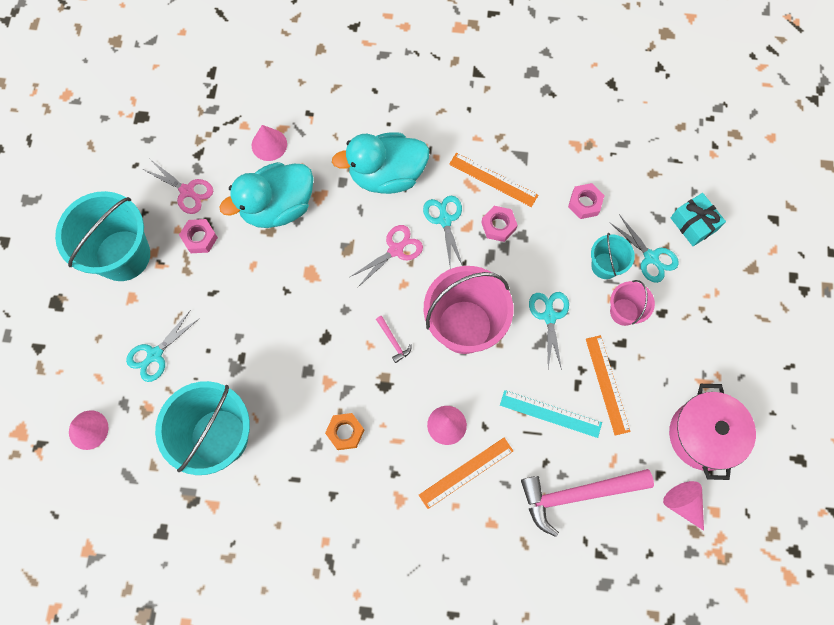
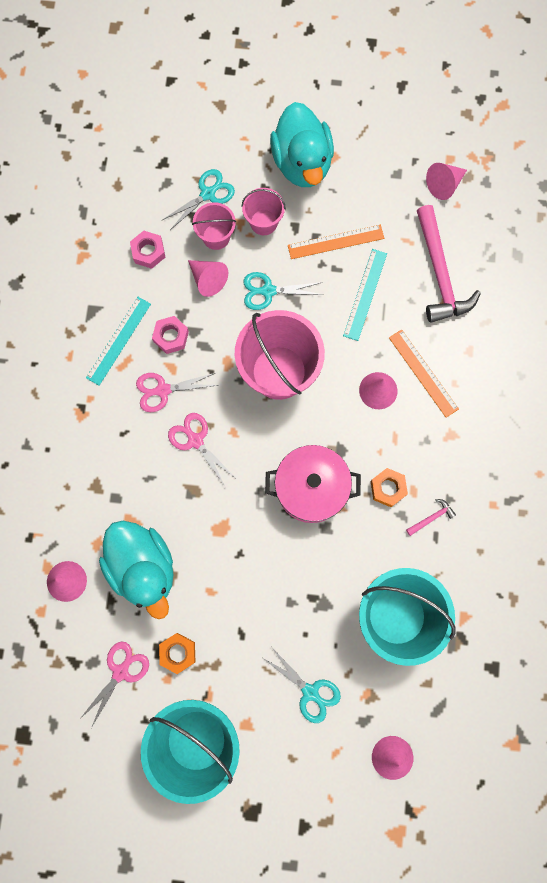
camera: 90 degrees left, 5 degrees up
pink nut [179,219,218,253] -> orange nut [159,633,196,674]
turquoise duck [332,132,429,194] -> turquoise duck moved to [270,102,334,187]
pink hammer [376,316,412,363] -> pink hammer moved to [406,499,456,536]
turquoise scissors [423,196,463,266] -> pink scissors [136,372,218,412]
orange ruler [449,153,538,207] -> turquoise ruler [86,297,151,386]
turquoise bucket [591,233,635,279] -> pink bucket [192,202,236,250]
pink pot [669,384,756,480] -> pink pot moved to [265,445,361,523]
turquoise gift [670,193,726,246] -> none
none -> pink cone [188,260,228,297]

